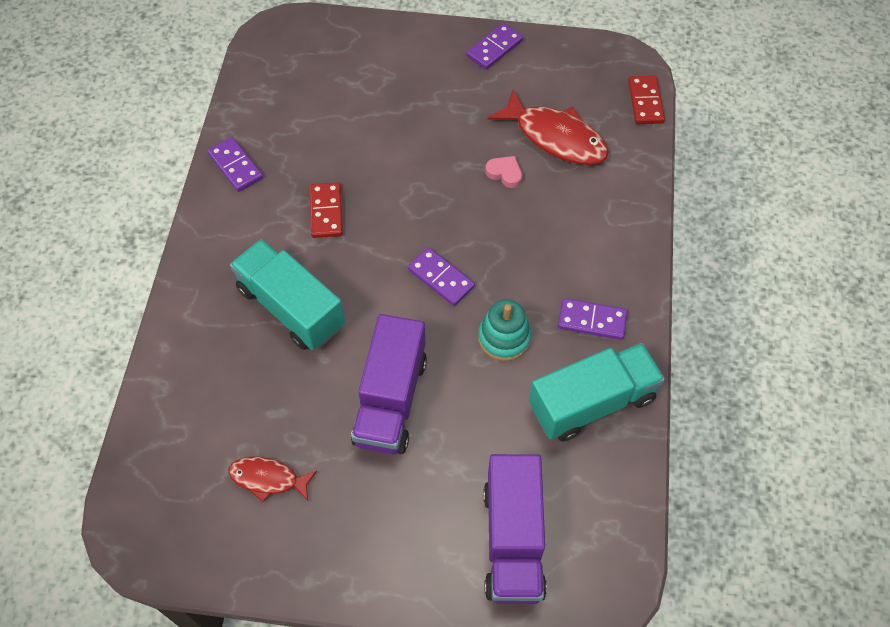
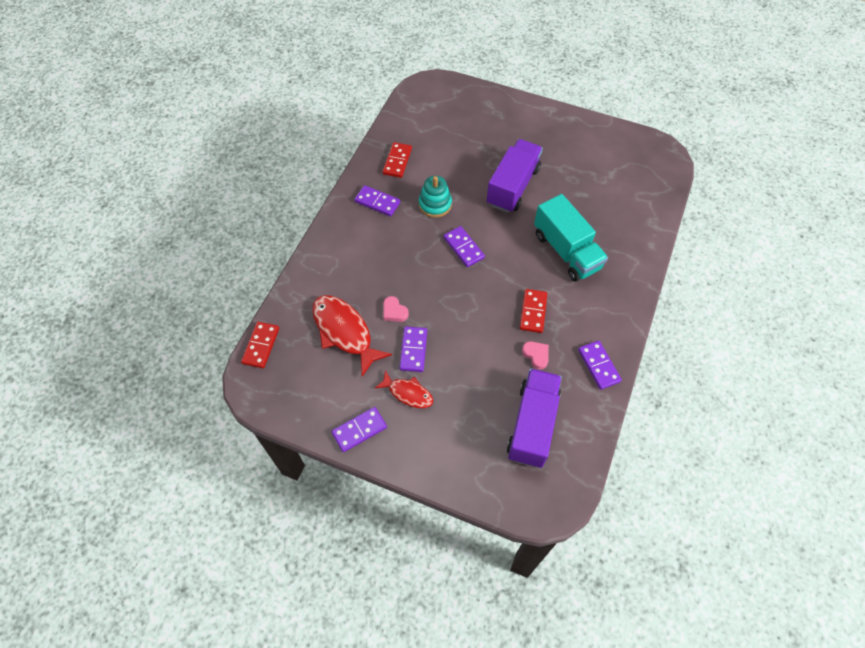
camera: 165 degrees left, 0 degrees up
red fish [228,457,317,502] -> red fish moved to [375,370,433,408]
purple truck [483,454,547,604] -> purple truck moved to [507,368,562,468]
turquoise truck [529,343,665,442] -> red domino [383,142,412,178]
none -> purple domino [399,327,427,372]
none -> pink heart [522,341,549,369]

